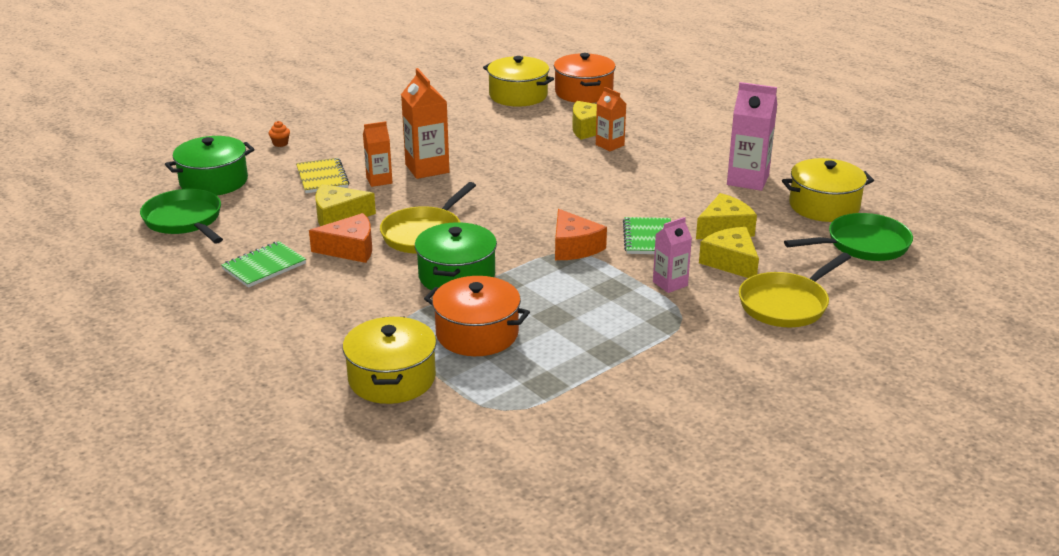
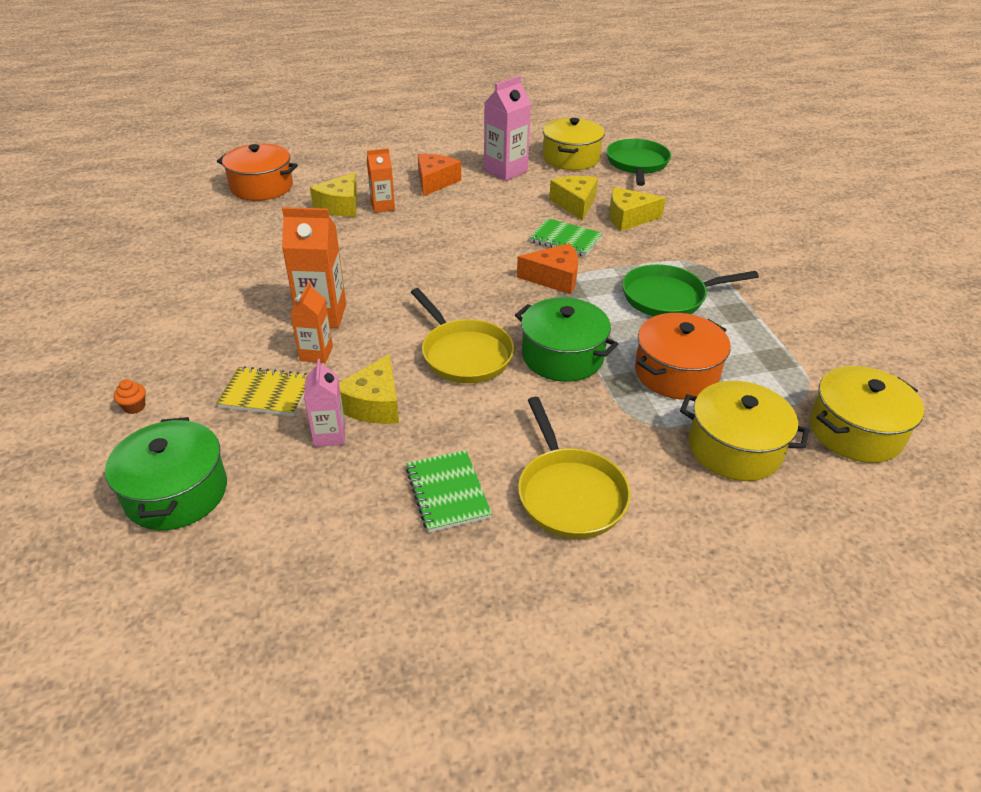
camera: 65 degrees left, 10 degrees up
green pan [140,189,223,243] -> green pan moved to [622,264,759,316]
orange cheese [309,213,372,263] -> orange cheese moved to [418,154,461,196]
yellow pot [483,56,554,107] -> yellow pot moved to [810,366,924,463]
pink carton [653,217,692,293] -> pink carton moved to [304,359,345,447]
yellow pan [739,253,851,327] -> yellow pan moved to [518,397,631,539]

